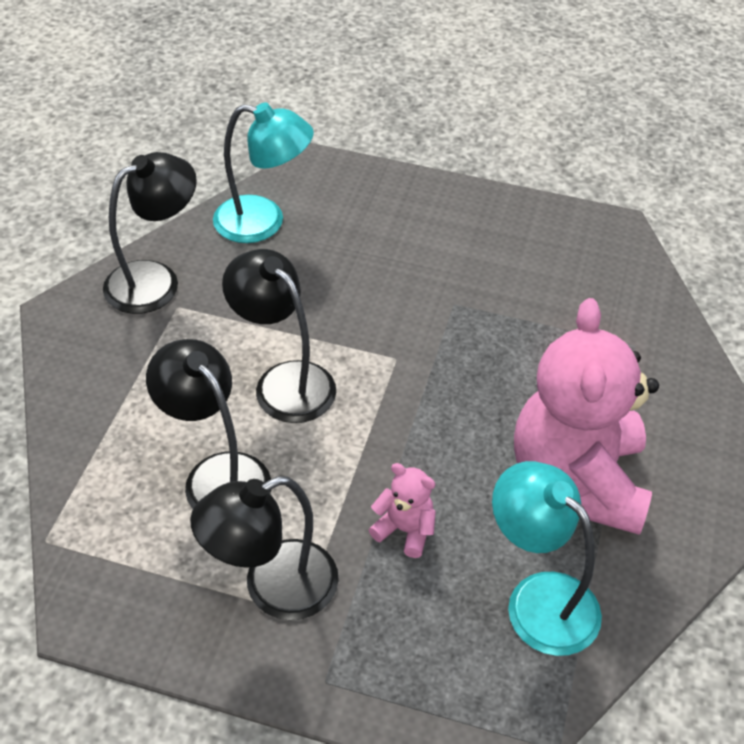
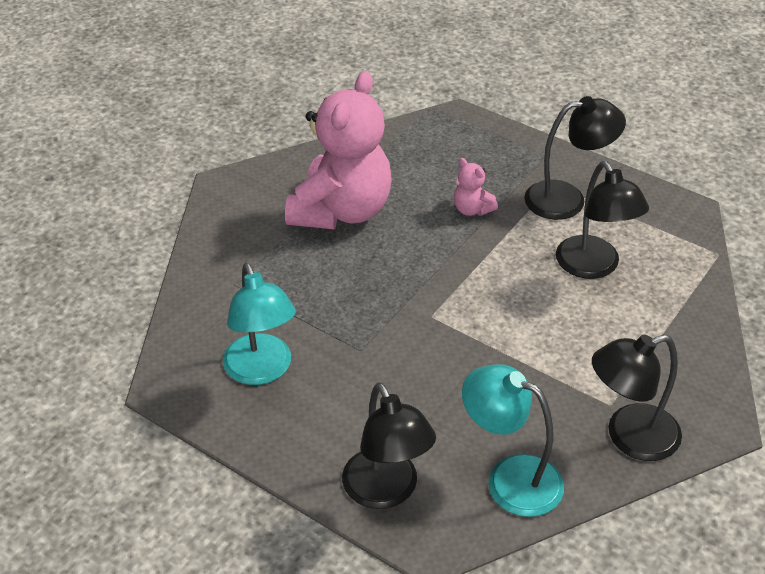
camera: 160 degrees left, 5 degrees down
black lamp [222,249,336,423] -> black lamp moved to [342,382,436,509]
turquoise lamp [492,461,602,656] -> turquoise lamp moved to [223,263,296,385]

